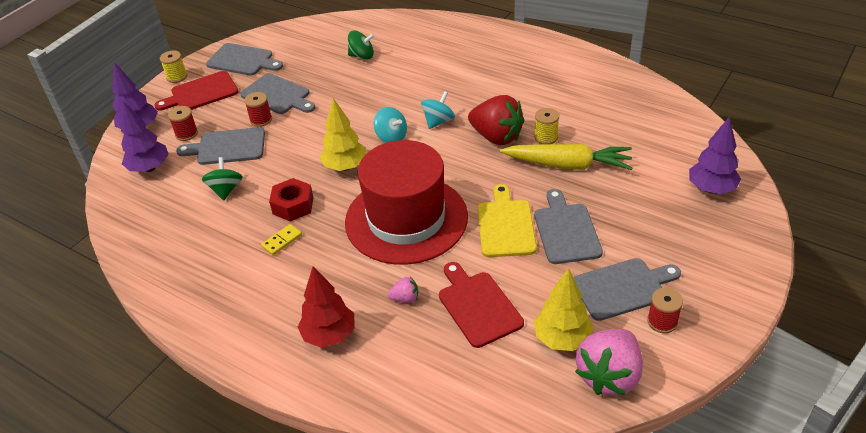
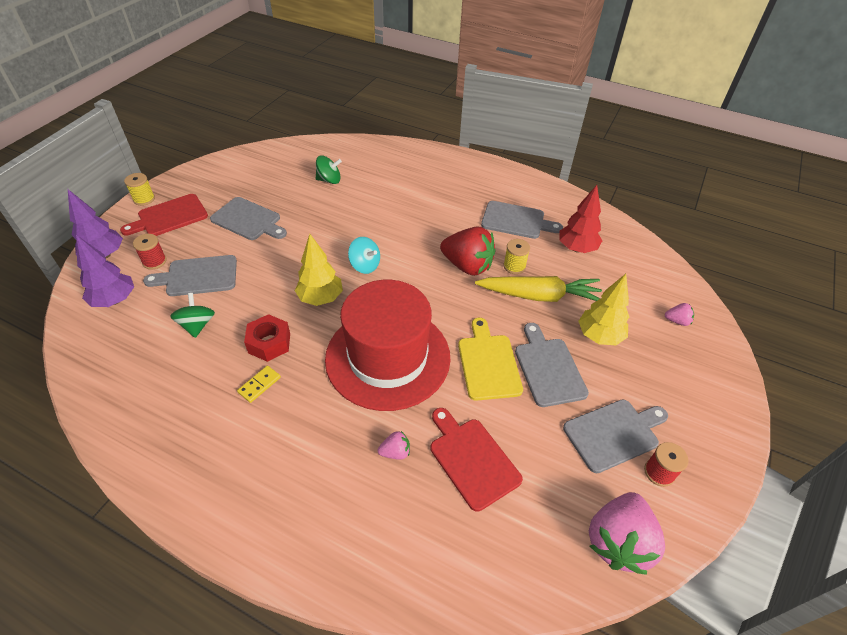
camera: 10 degrees left, 5 degrees up
grey cutting board [206,43,283,76] -> grey cutting board moved to [481,201,563,239]
red spool [244,92,272,127] -> none
red tree [298,266,355,348] -> red tree moved to [559,185,602,253]
turquoise spinning top [421,91,455,129] -> none
yellow tree [534,268,593,351] -> yellow tree moved to [578,274,629,345]
purple tree [689,117,741,194] -> pink strawberry [665,303,694,326]

